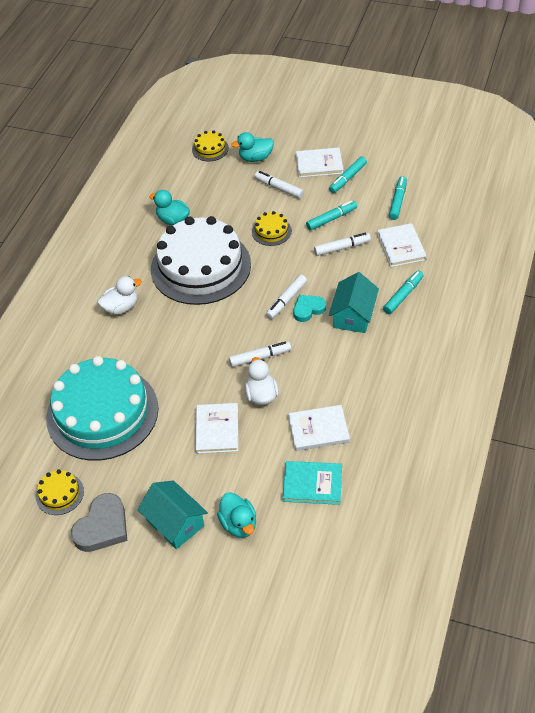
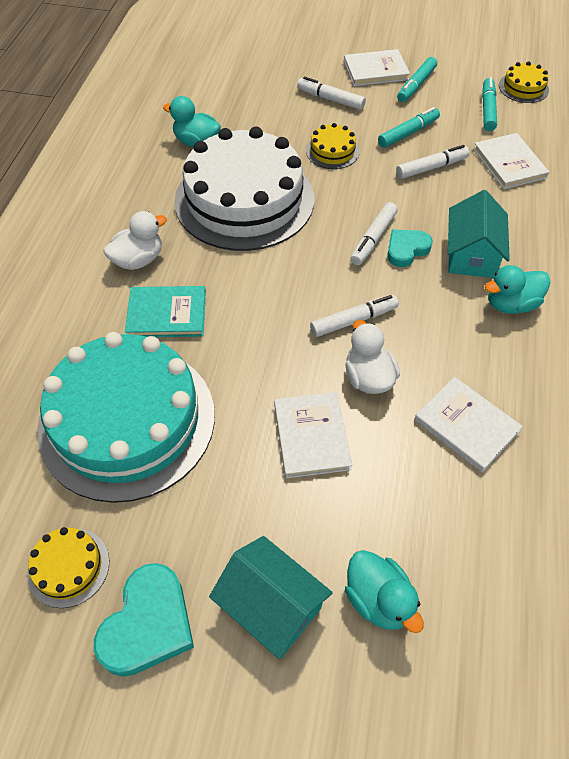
camera: 10 degrees left, 5 degrees up
grey heart [71,493,127,552] -> turquoise heart [94,563,194,677]
yellow cake [192,130,229,161] -> yellow cake moved to [499,61,549,103]
turquoise duck [232,132,274,162] -> turquoise duck moved to [485,265,551,314]
turquoise book [282,461,342,505] -> turquoise book moved to [125,286,206,337]
white book [288,405,350,451] -> white book turned 60 degrees clockwise [414,377,523,472]
turquoise marker [383,271,424,314] -> none

